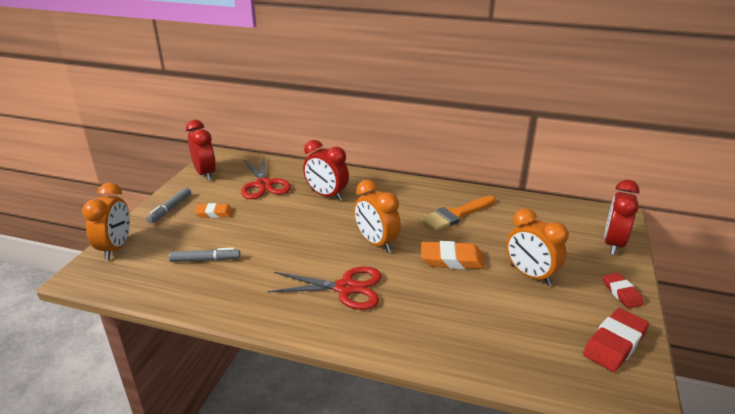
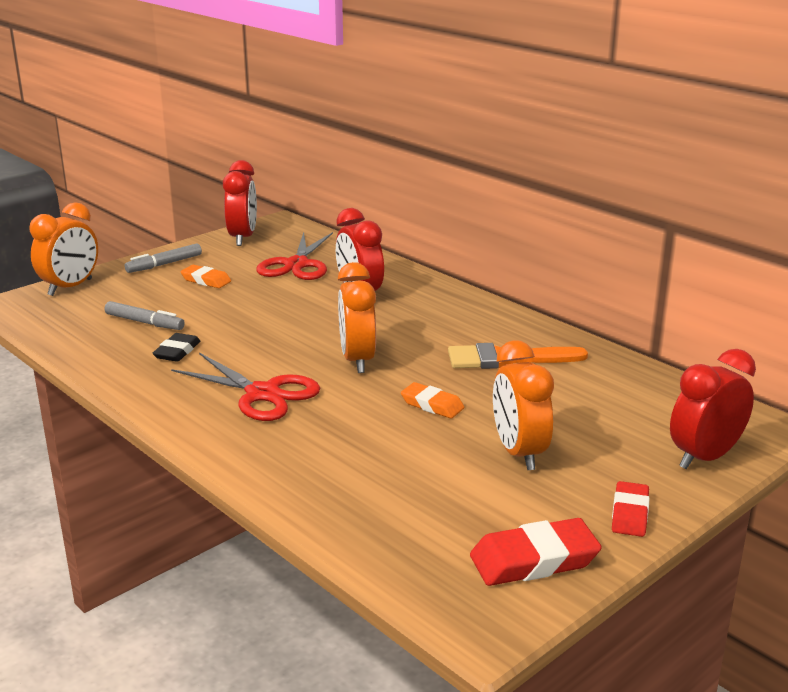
camera: 30 degrees right, 5 degrees down
orange eraser [421,241,485,269] -> orange eraser [401,382,465,419], size x0.63
none -> black eraser [153,333,200,362]

